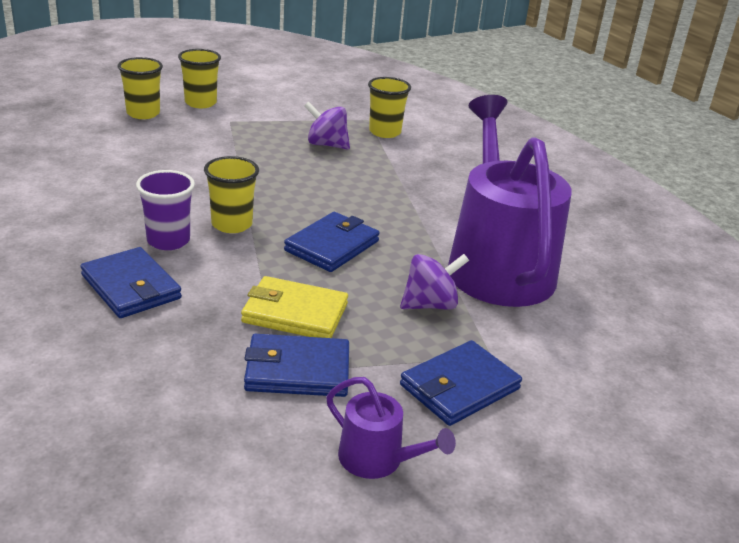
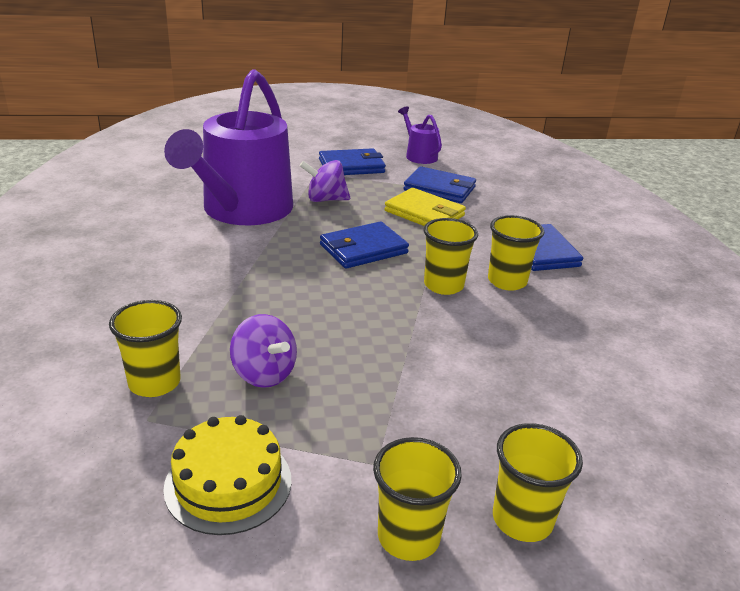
camera: 155 degrees left, 0 degrees up
purple cup [136,170,195,250] -> yellow cup [488,215,544,291]
none -> yellow cake [163,415,291,535]

